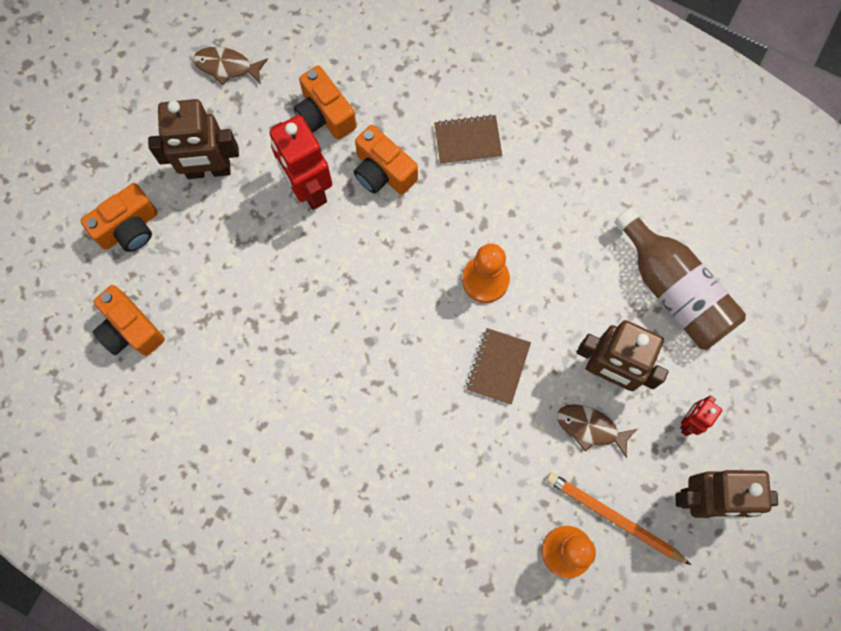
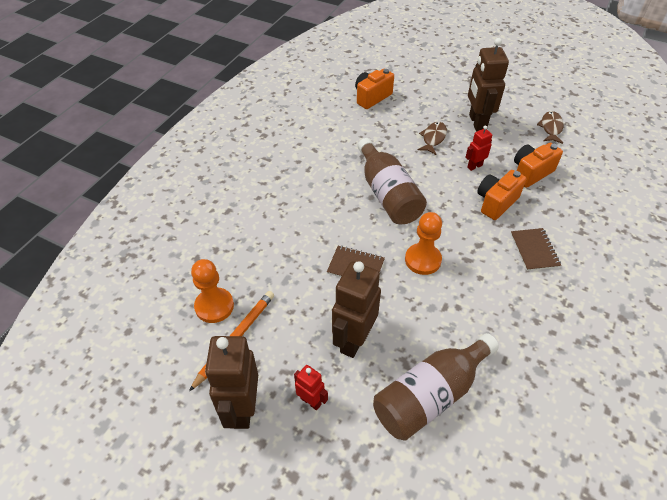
camera: 90 degrees right, 25 degrees down
orange camera [81,183,158,252] -> none
red robot [269,115,332,210] -> red robot [465,126,492,171], size x0.52
brown fish [557,404,637,458] -> brown fish moved to [418,122,447,155]
none -> brown bottle [358,138,427,224]

